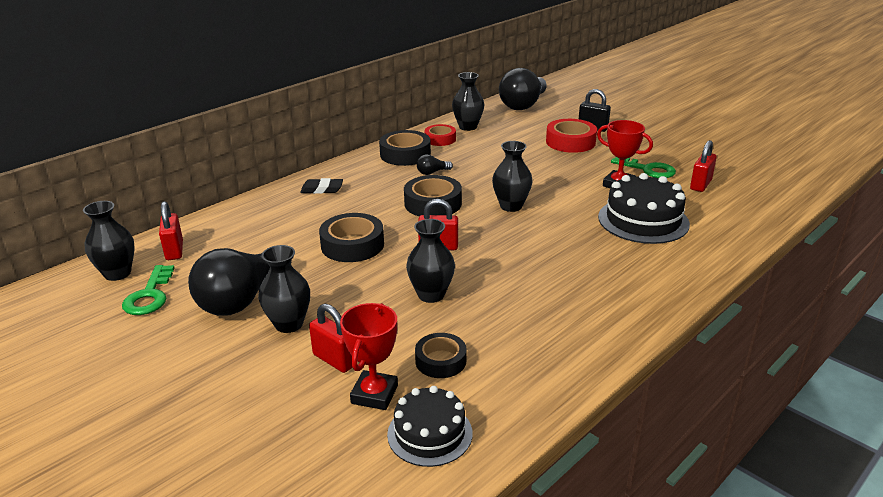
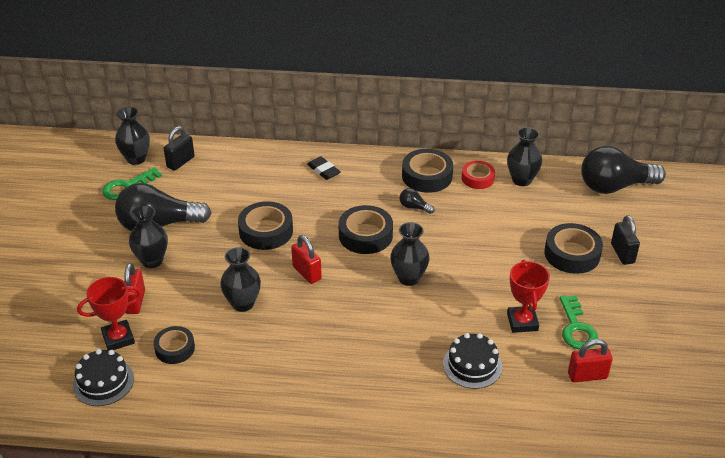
camera: 50 degrees right, 10 degrees up
red padlock [159,201,183,260] -> black padlock [164,126,195,171]
red tape [546,119,597,153] -> black tape [544,223,603,274]
black cake [598,173,690,244] -> black cake [443,333,502,389], size x0.65

